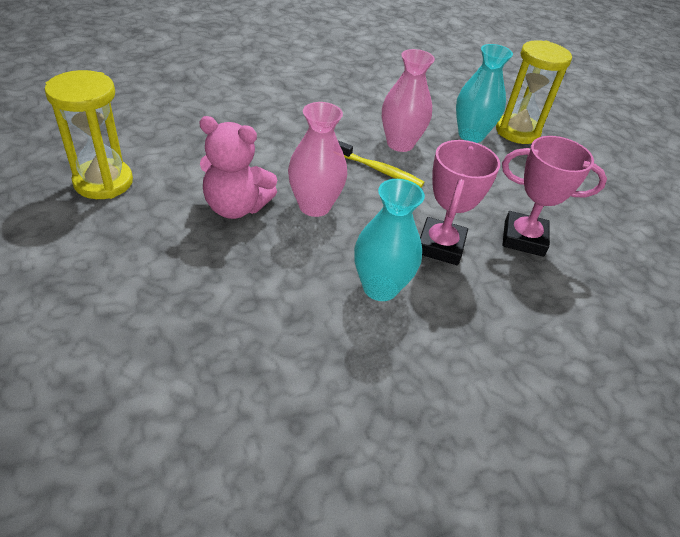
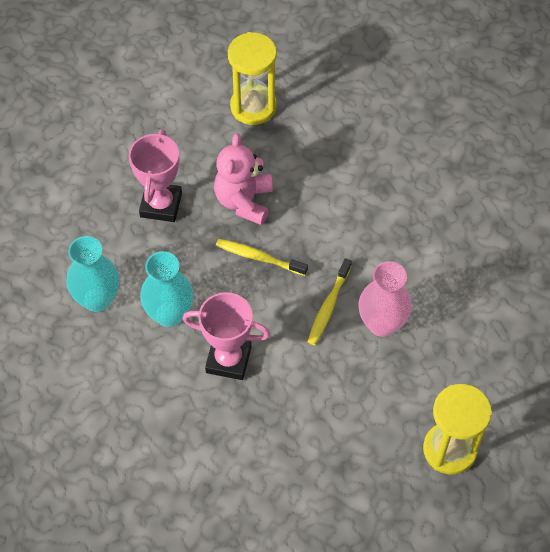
camera: 90 degrees right, 15 degrees up
pink vase [288,102,347,217] -> yellow toothbrush [216,239,308,276]
turquoise vase [456,44,513,143] -> turquoise vase moved to [67,236,119,312]
pink trophy [502,136,607,257] -> pink trophy moved to [129,129,182,222]

